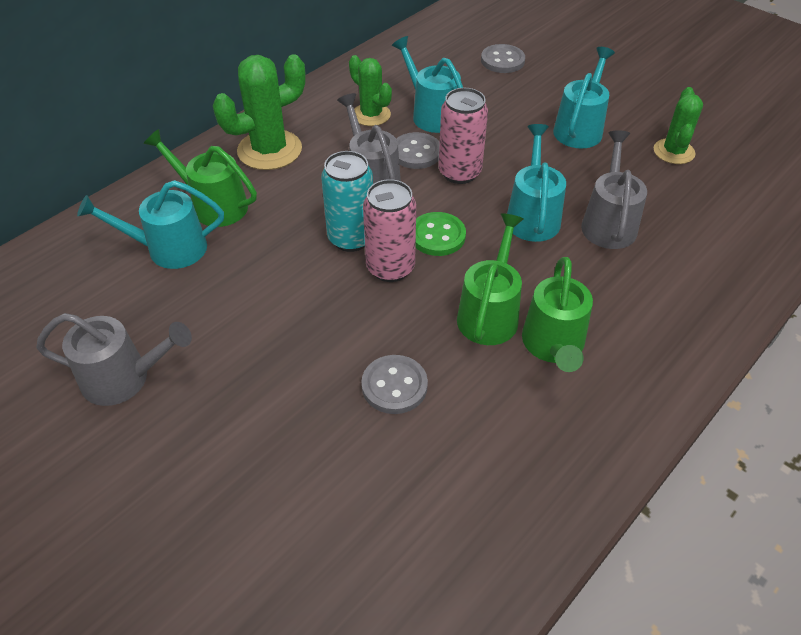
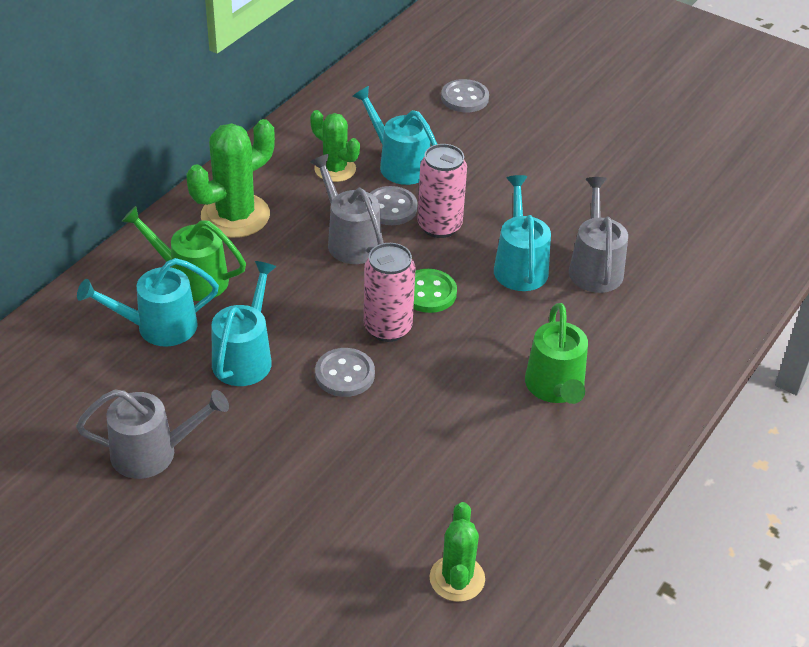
camera: 10 degrees left, 5 degrees down
turquoise can [321,151,373,252] -> none
grey button [361,355,428,414] -> grey button moved to [315,348,375,397]
green watering can [457,213,524,345] -> none
turquoise watering can [553,47,615,148] -> turquoise watering can moved to [211,261,277,386]
green cactus [654,87,703,164] -> green cactus moved to [430,502,485,602]

